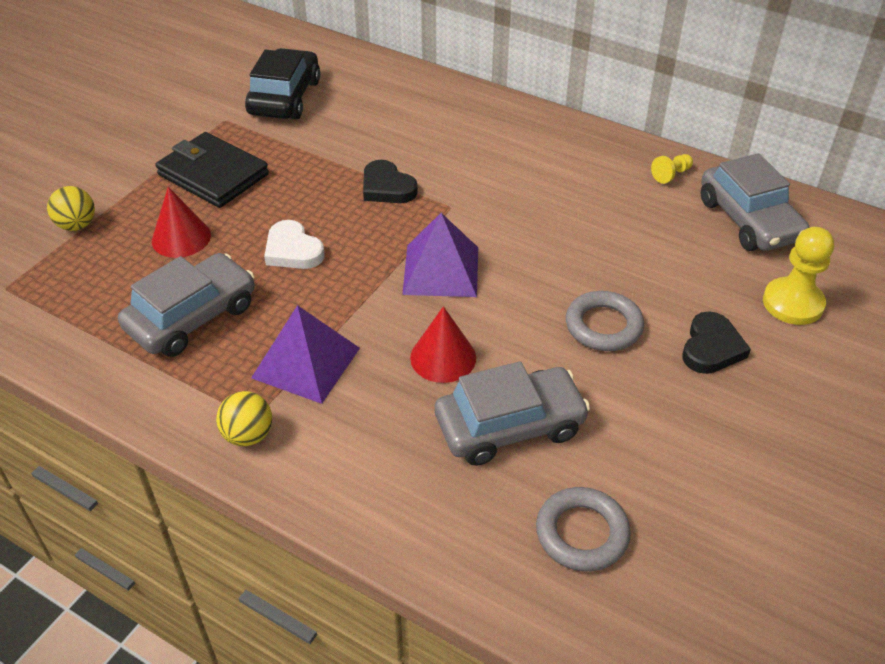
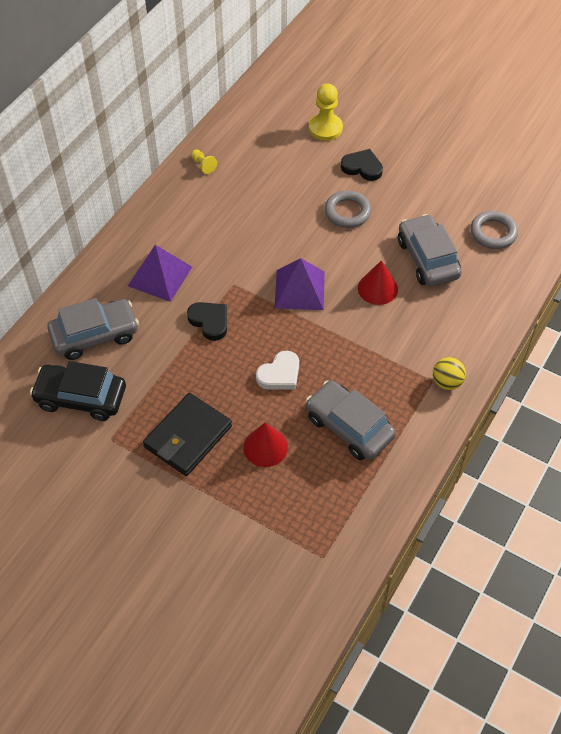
camera: 90 degrees left, 10 degrees up
yellow ball [47,186,95,231] -> none
purple pyramid [251,305,360,404] -> purple pyramid moved to [128,245,192,302]
black heart [363,160,418,203] -> black heart turned 90 degrees counterclockwise [187,302,227,341]
grey car [701,153,809,251] -> grey car moved to [47,298,139,360]

